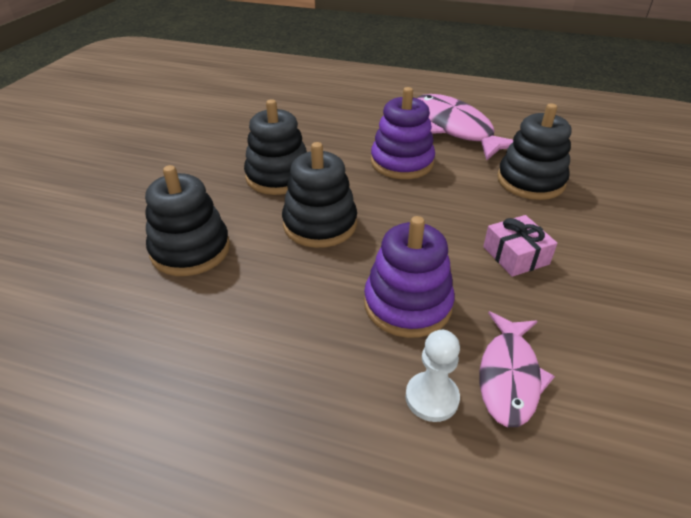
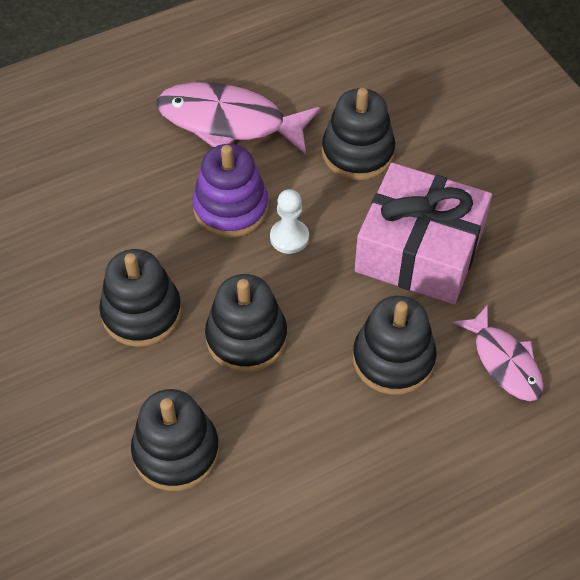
camera: 45 degrees left, 15 degrees up
purple stacking toy [364,216,454,338] -> black stacking toy [353,296,437,395]
white pawn [405,330,460,422] -> white pawn moved to [270,189,309,254]
pink gift [483,215,557,277] -> pink gift [354,163,492,304], size x2.21

